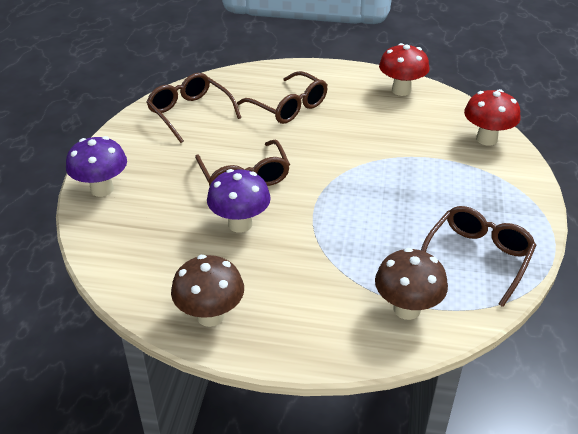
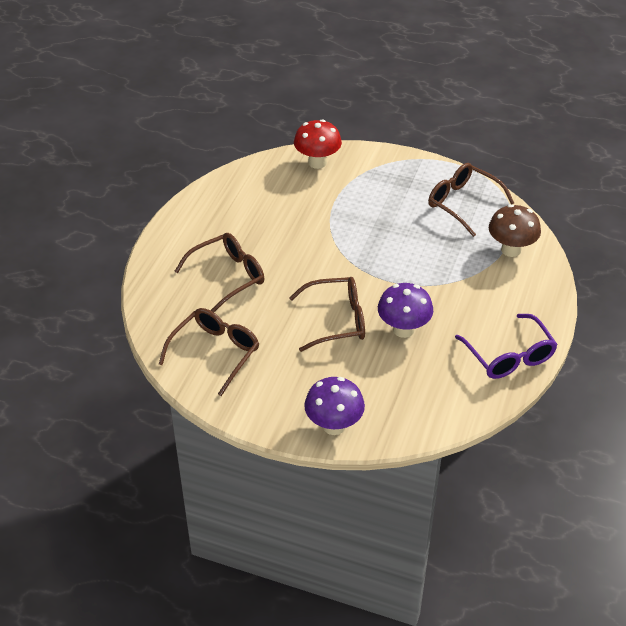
camera: 80 degrees left, 5 degrees up
brown glasses [146,73,241,143] -> brown glasses turned 150 degrees clockwise [159,308,259,396]
brown mushroom [171,255,244,327] -> purple glasses [455,314,558,379]
red mushroom [379,43,430,96] -> none

